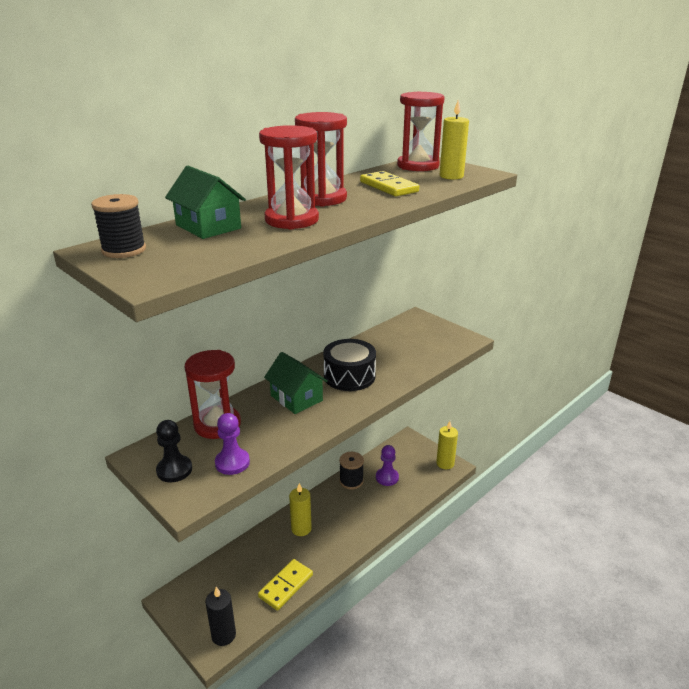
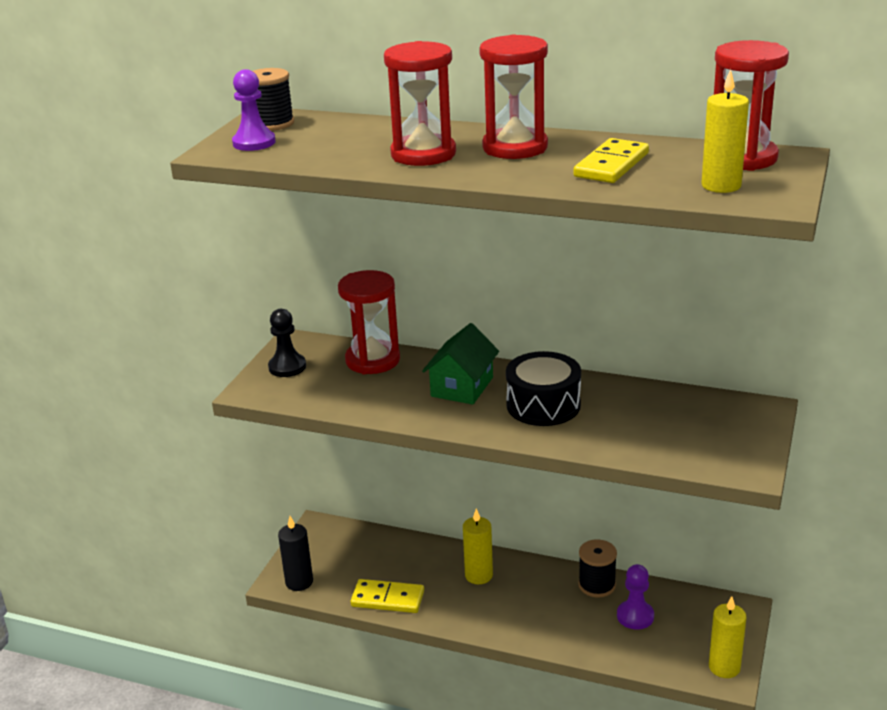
camera: 65 degrees right, 0 degrees up
green house [165,166,246,239] -> none
purple pawn [215,413,250,475] -> purple pawn moved to [232,69,276,151]

